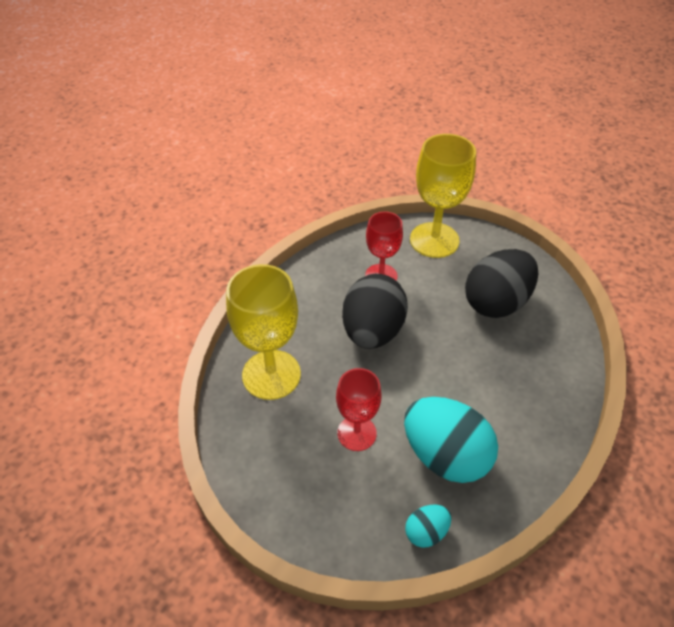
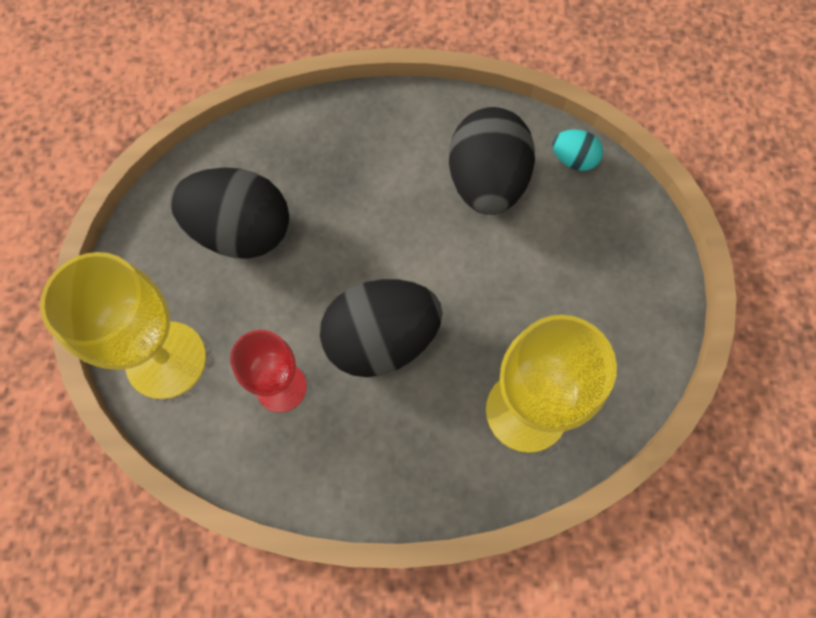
camera: 125 degrees left, 20 degrees up
red goblet [336,368,381,451] -> none
turquoise egg [404,397,498,483] -> black egg [449,107,535,215]

